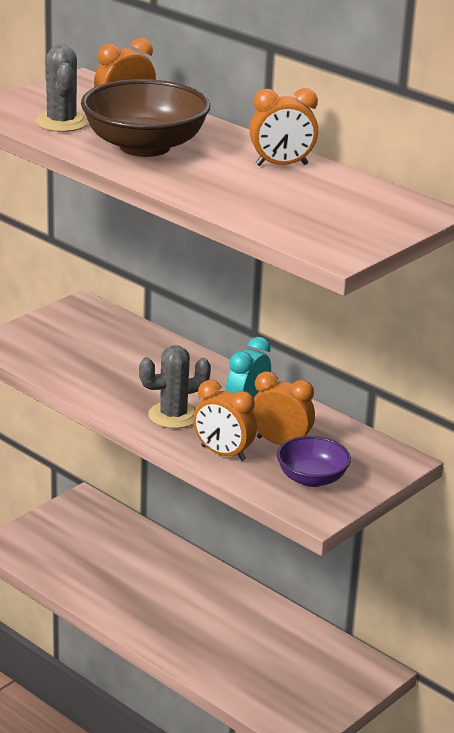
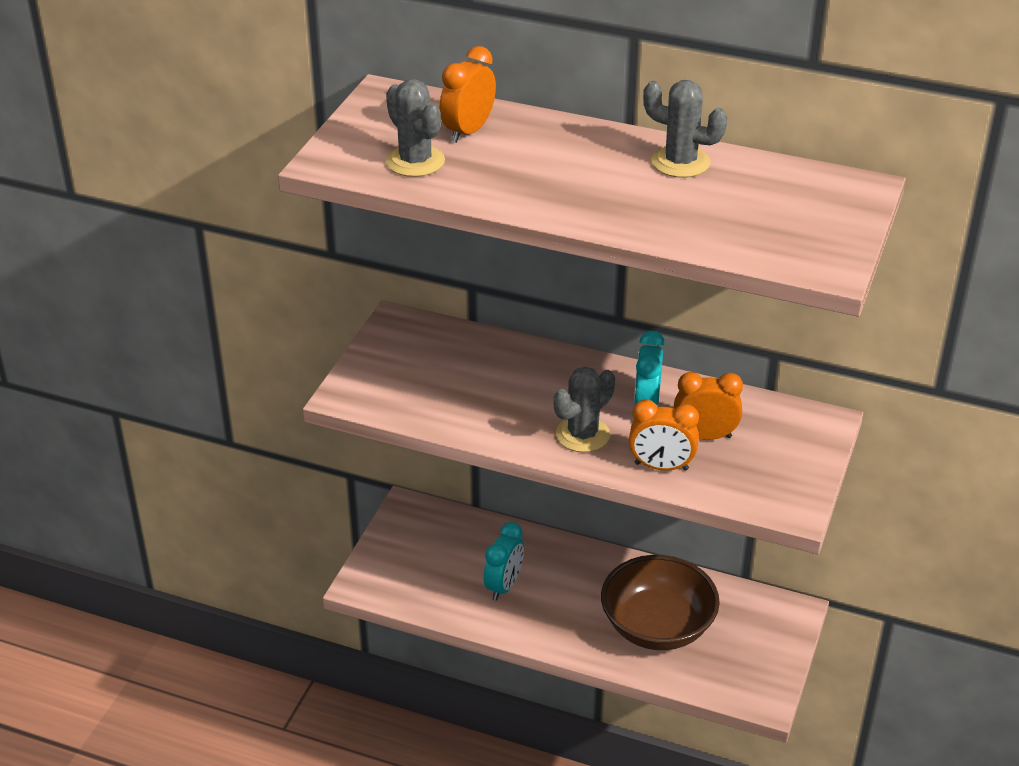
camera: 20 degrees left, 10 degrees up
brown bowl [81,79,210,157] -> brown bowl moved to [601,555,720,650]
orange clock [250,88,318,166] -> grey cactus [643,80,727,178]
purple bowl [277,436,351,487] -> none
none -> turquoise clock [484,522,524,601]

